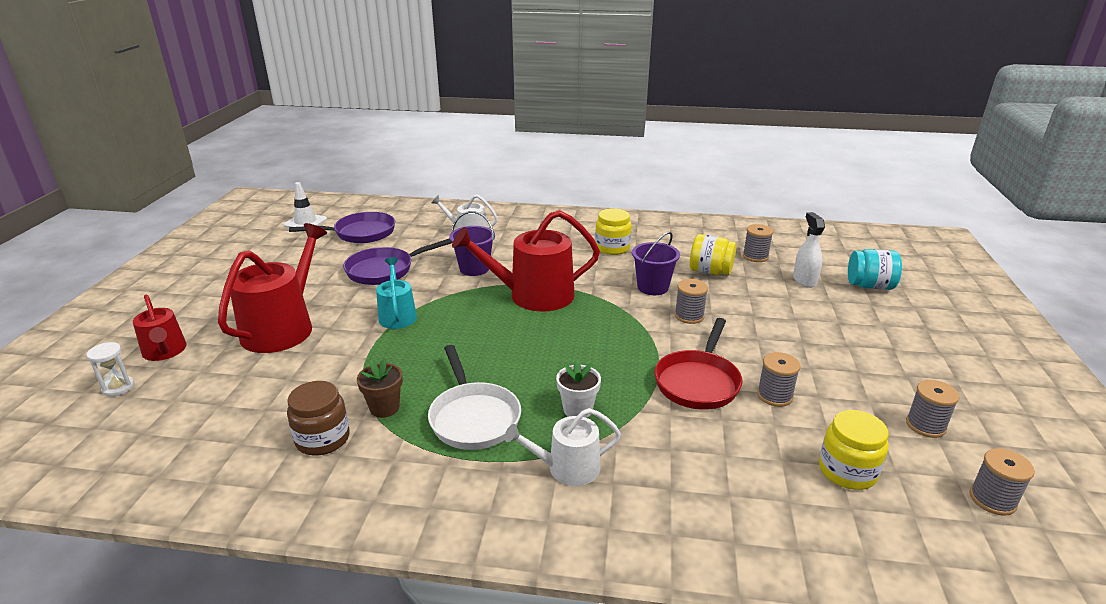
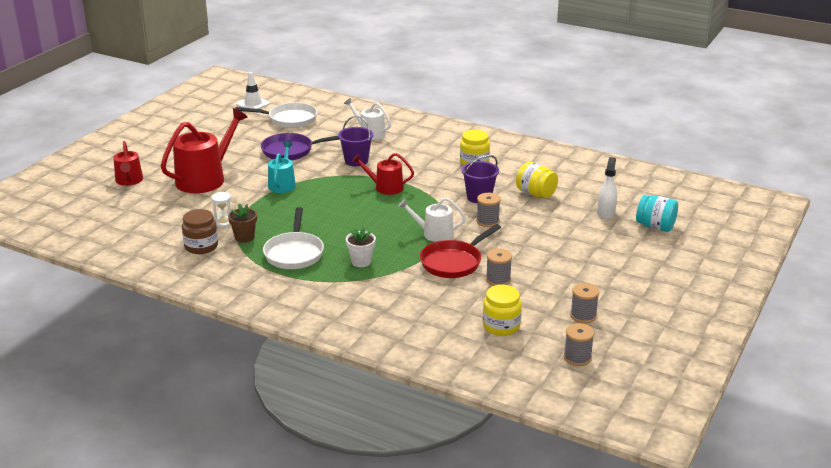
camera: 20 degrees right, 0 degrees up
white hourglass [87,342,135,397] -> white hourglass moved to [211,192,231,228]
purple pan [289,212,395,243] -> white pan [235,102,317,128]
red watering can [452,210,600,312] -> red watering can [352,153,414,195], size x0.57
white watering can [505,408,621,486] -> white watering can moved to [398,197,466,242]
grey spool [743,224,773,262] -> none

